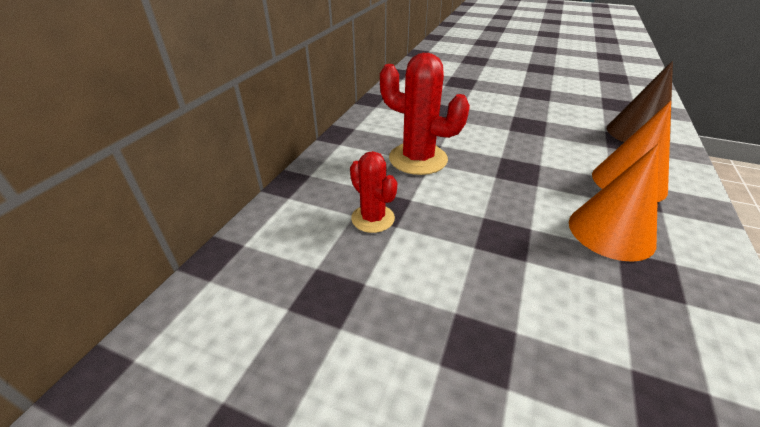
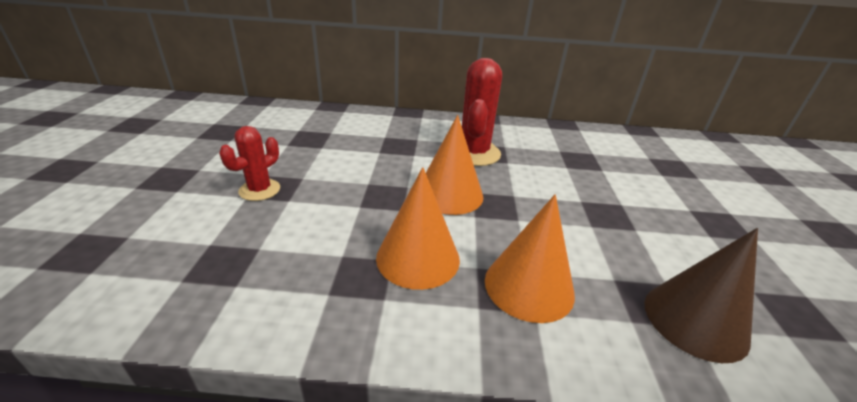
camera: 70 degrees right, 5 degrees down
red cactus [350,151,397,233] -> red cactus moved to [219,126,280,201]
none -> orange cone [426,115,483,215]

